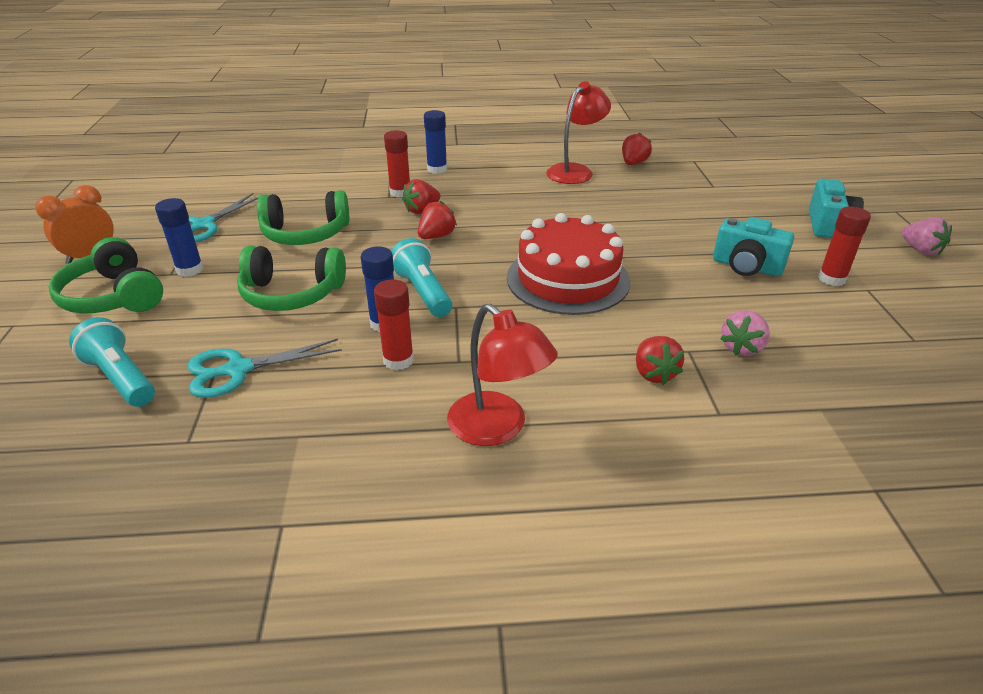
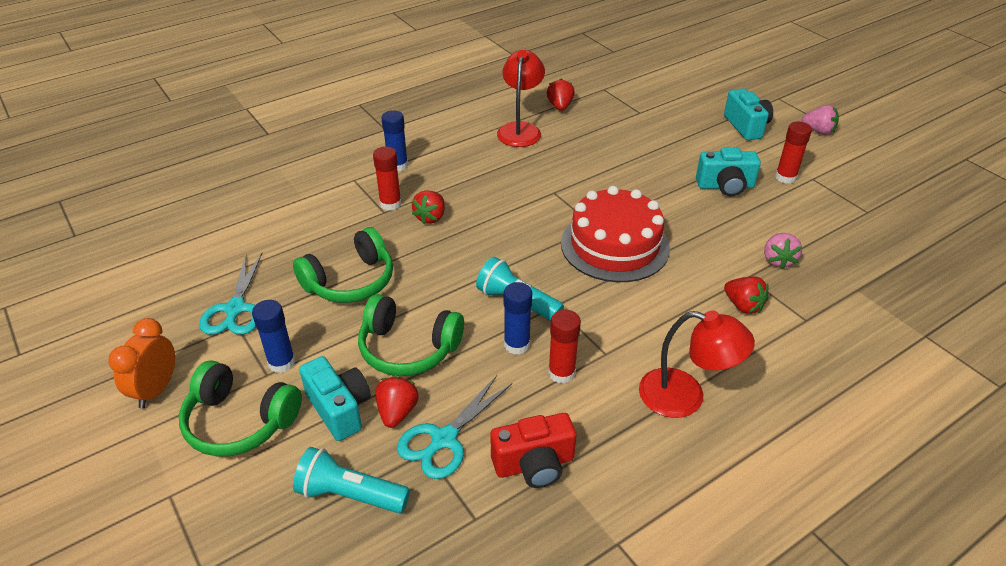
camera: 30 degrees left, 5 degrees up
green headphones [237,246,346,311] -> green headphones turned 45 degrees clockwise [358,294,464,376]
red strawberry [418,201,457,239] -> red strawberry moved to [375,376,419,428]
none -> turquoise camera [299,356,371,441]
none -> red camera [490,413,576,488]

